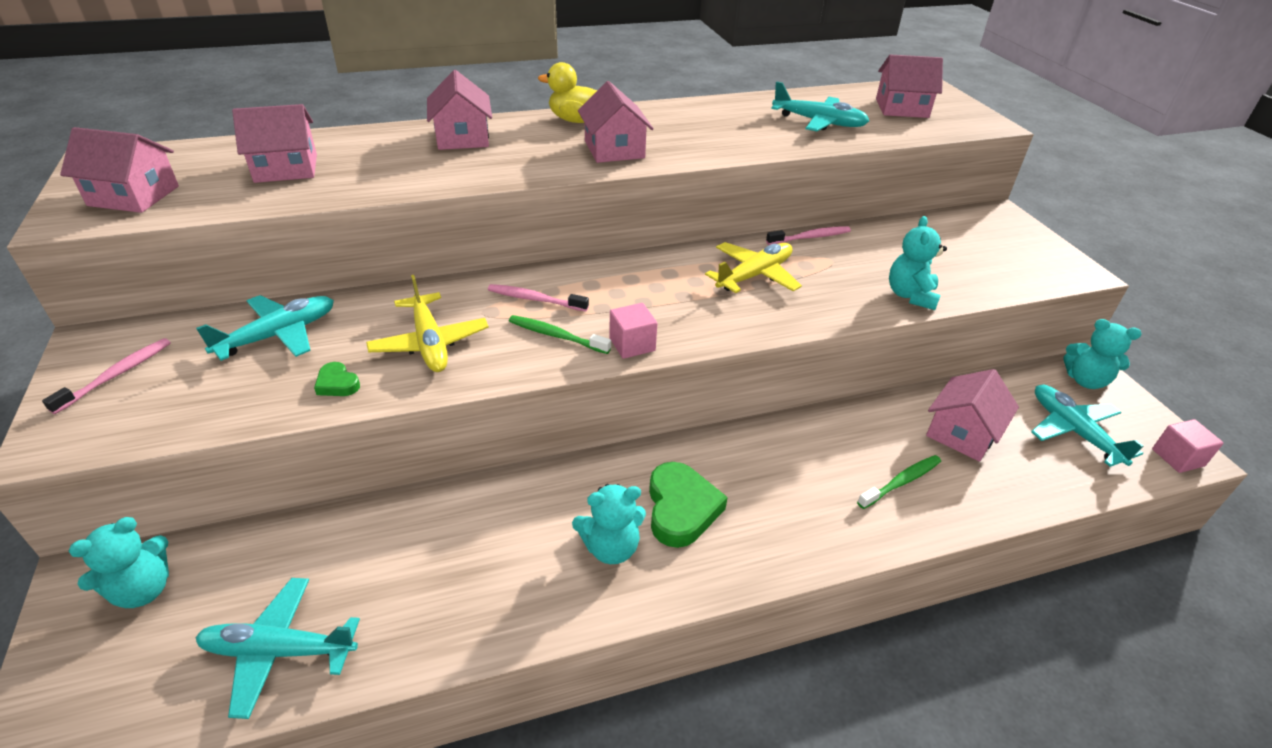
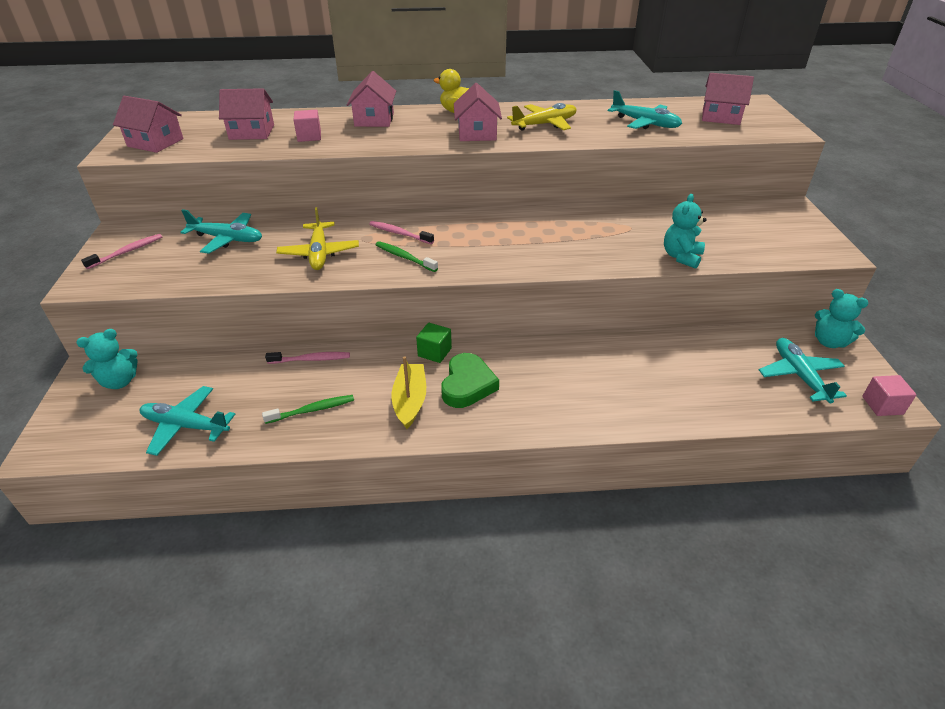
camera: 15 degrees right, 0 degrees up
turquoise plane [196,295,334,361] -> turquoise plane turned 45 degrees clockwise [180,209,262,254]
green heart [314,362,360,396] -> none
turquoise teddy bear [572,484,646,564] -> yellow boat [391,356,426,429]
pink cube [609,303,657,359] -> pink cube moved to [293,110,321,142]
yellow plane [705,242,802,293] -> yellow plane moved to [507,103,577,130]
pink toothbrush [766,226,851,245] -> pink toothbrush moved to [265,352,350,364]
green toothbrush [857,455,941,509] -> green toothbrush moved to [262,395,354,424]
pink house [926,369,1019,462] -> none
none -> green cube [416,323,452,363]

